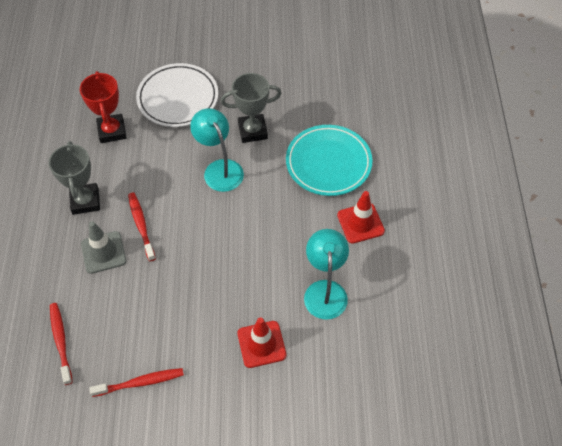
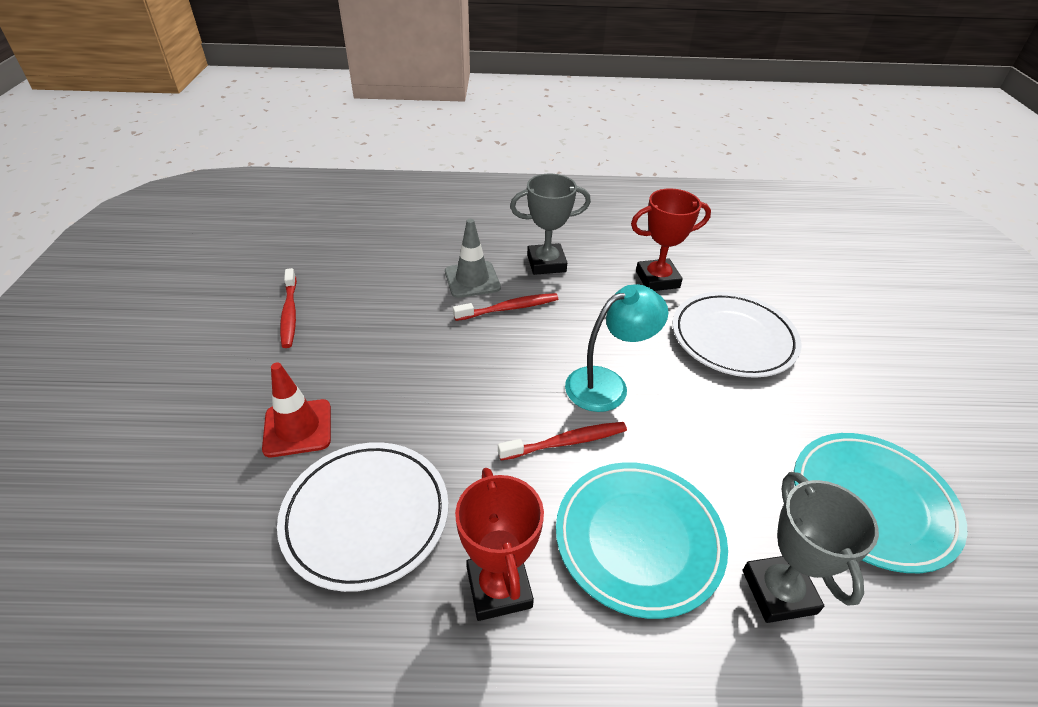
camera: 90 degrees right, 15 degrees down
red toothbrush [50,303,73,385] -> red toothbrush moved to [498,422,627,461]
grey trophy [221,73,282,143] -> grey trophy moved to [743,472,879,623]
turquoise lamp [304,229,349,320] -> white plate [277,442,449,592]
red traffic cone [337,191,385,244] -> red trophy [455,468,544,621]
none -> turquoise plate [794,433,967,573]

